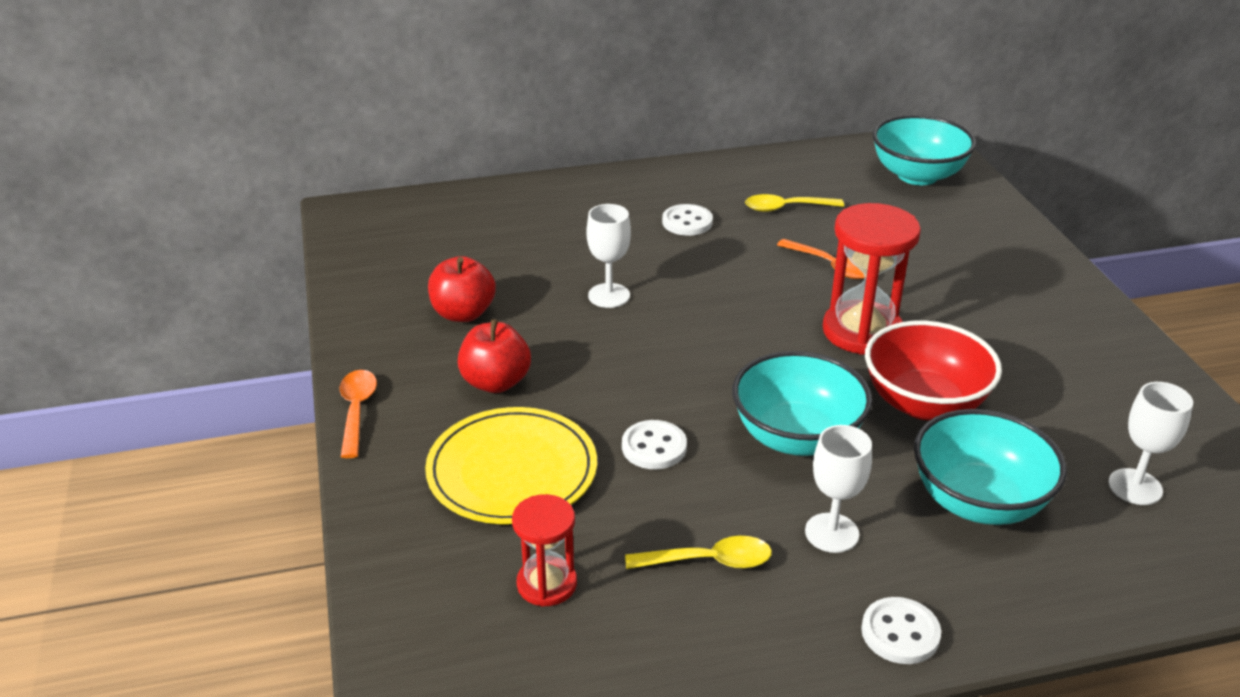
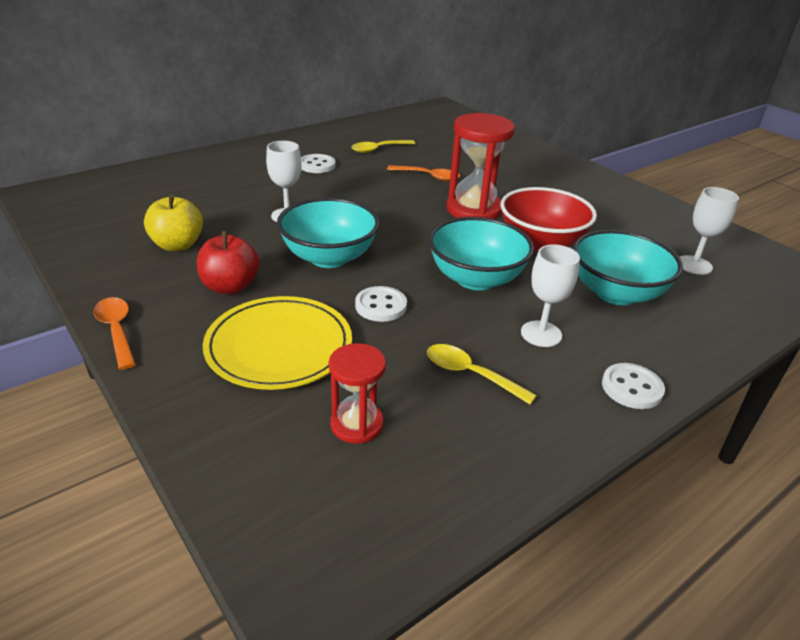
camera: 25 degrees left, 0 degrees up
red apple [428,256,496,322] -> yellow apple [144,194,203,251]
yellow spoon [625,536,772,569] -> yellow spoon turned 120 degrees counterclockwise [427,344,537,404]
turquoise bowl [872,115,976,185] -> turquoise bowl moved to [277,198,380,268]

